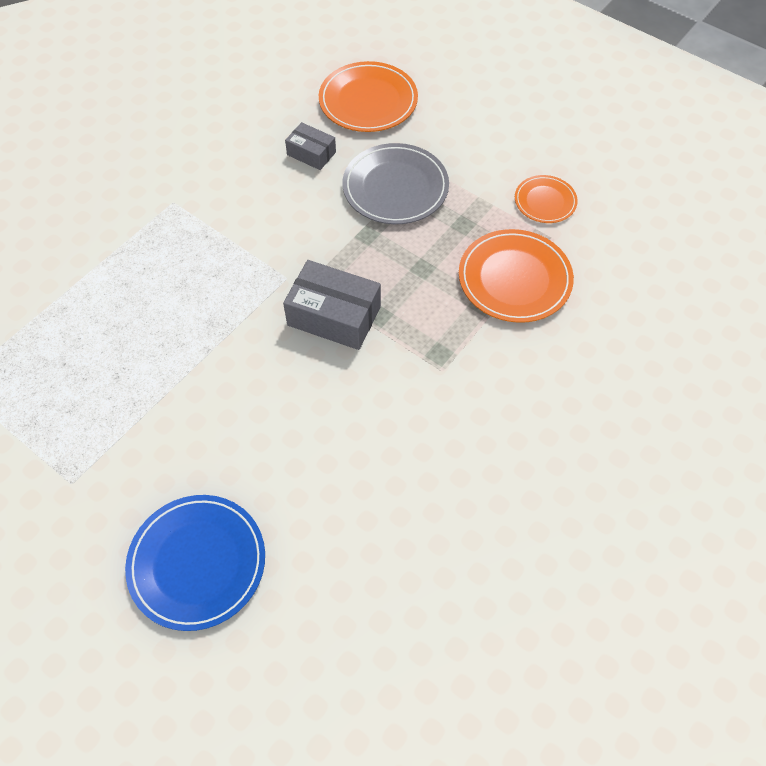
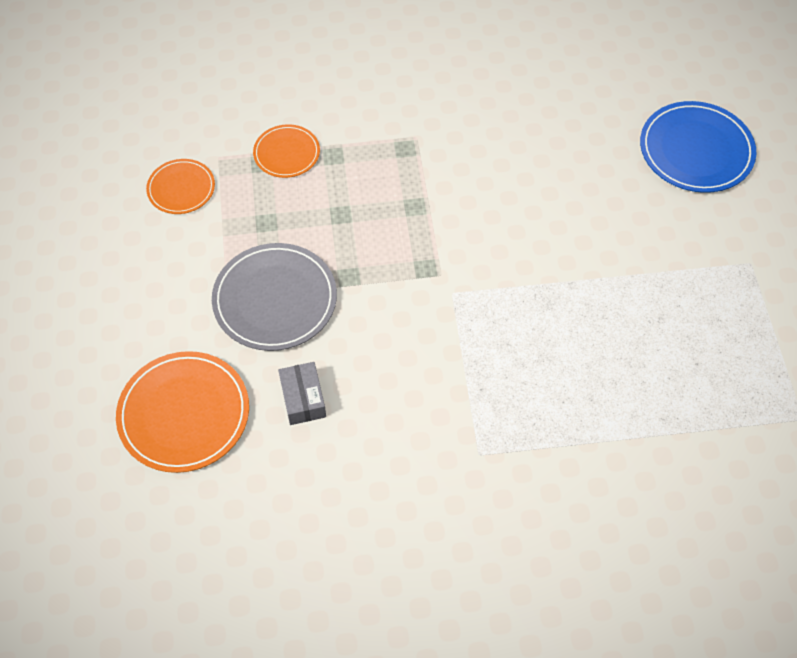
camera: 135 degrees left, 0 degrees up
grey box [283,260,381,350] -> none
orange plate [459,229,574,323] -> orange plate [253,124,320,178], size x0.58

